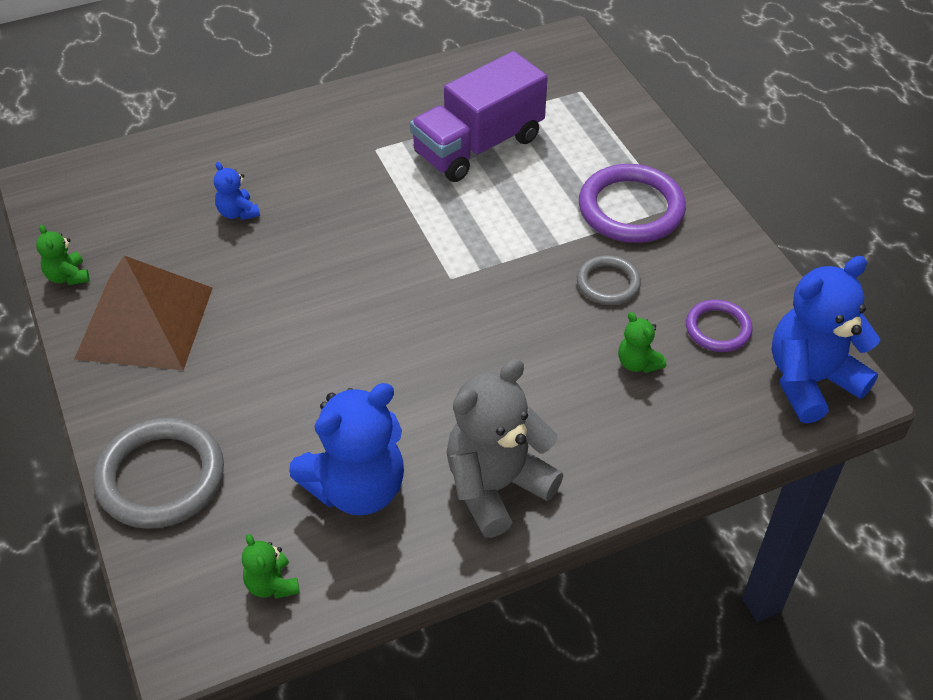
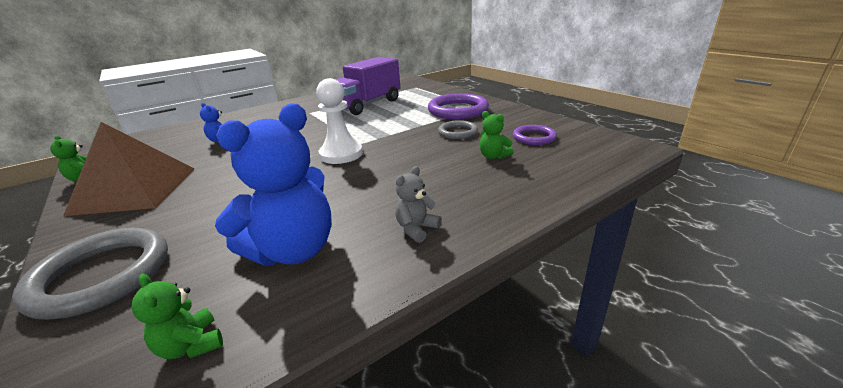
camera: 10 degrees left, 20 degrees down
grey teddy bear [446,359,563,538] -> grey teddy bear [395,166,442,243], size x0.46
blue teddy bear [772,256,880,424] -> none
none -> white pawn [316,78,363,164]

